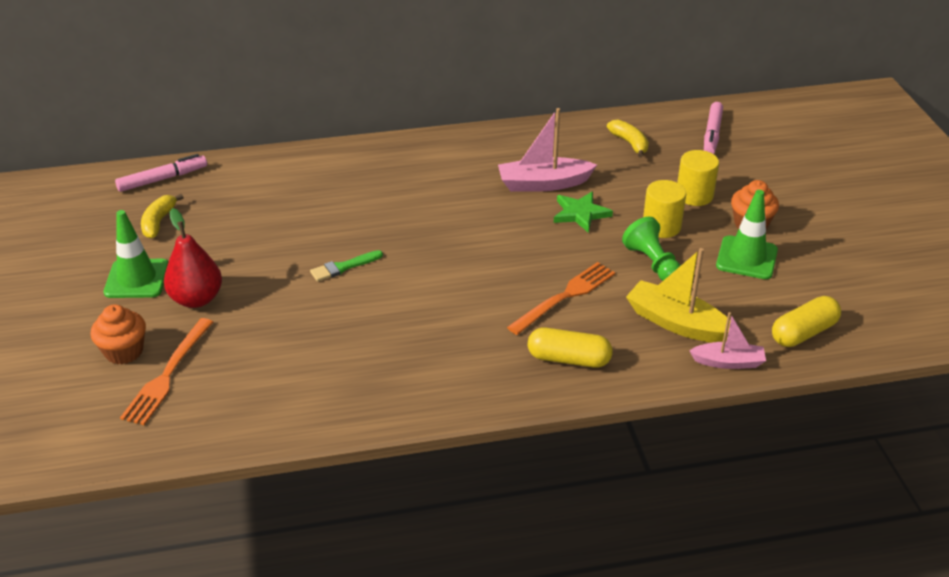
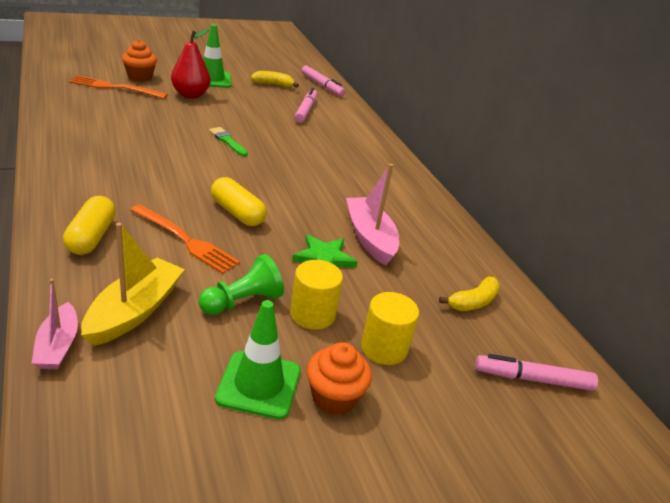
camera: 75 degrees right, 5 degrees down
yellow capsule [772,296,841,347] -> yellow capsule moved to [211,177,267,226]
none -> pink marker [294,88,317,123]

